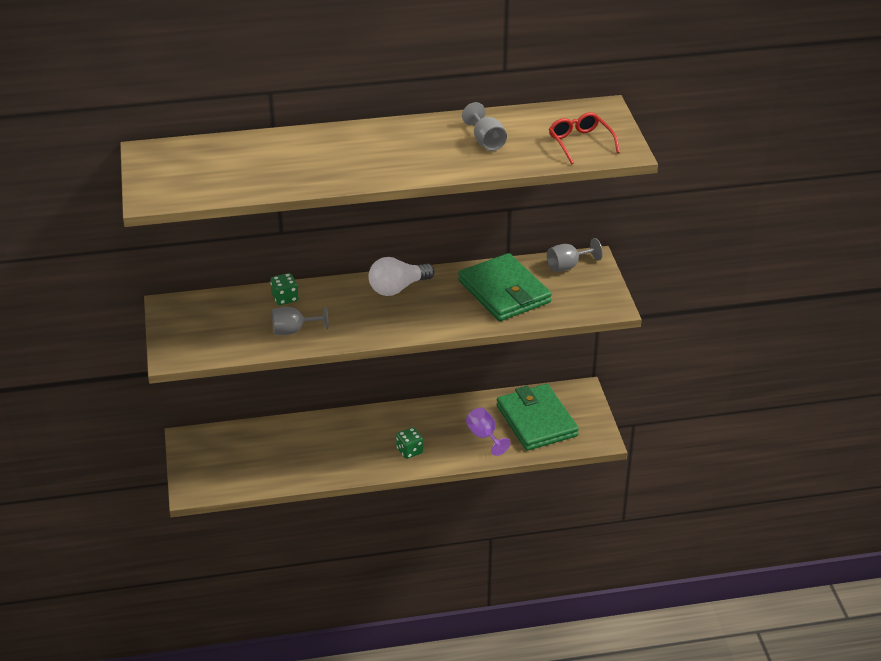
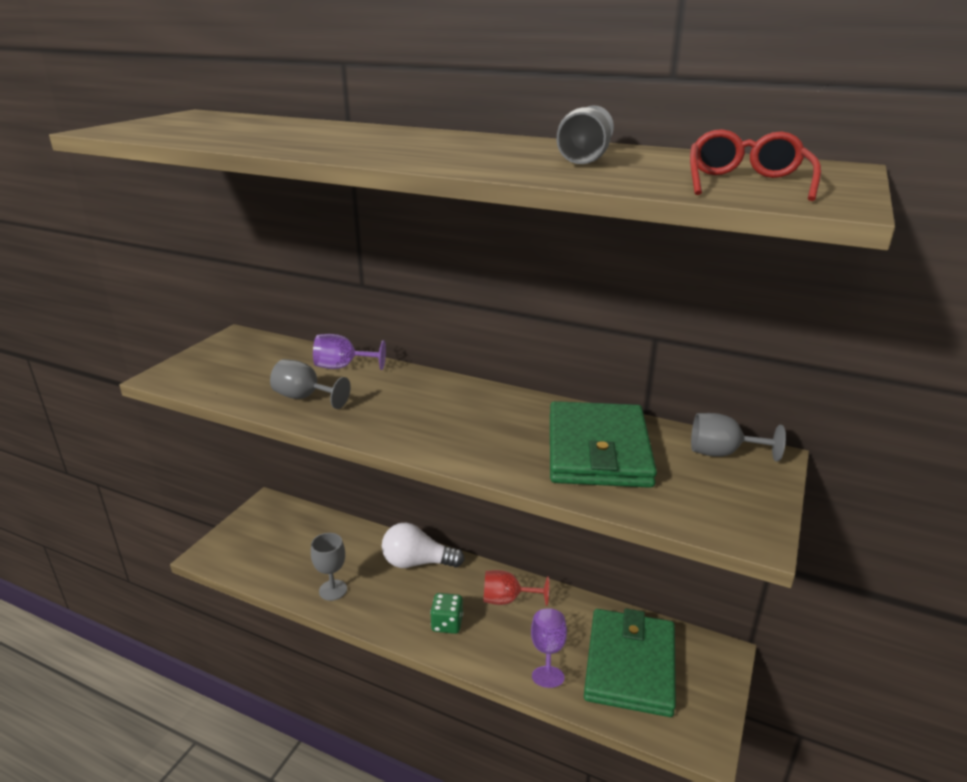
camera: 35 degrees right, 10 degrees down
green dice [270,273,298,305] -> purple goblet [313,334,386,370]
white light bulb [368,257,435,296] -> white light bulb moved to [382,523,465,568]
none -> grey goblet [311,533,347,601]
none -> red goblet [483,570,549,606]

